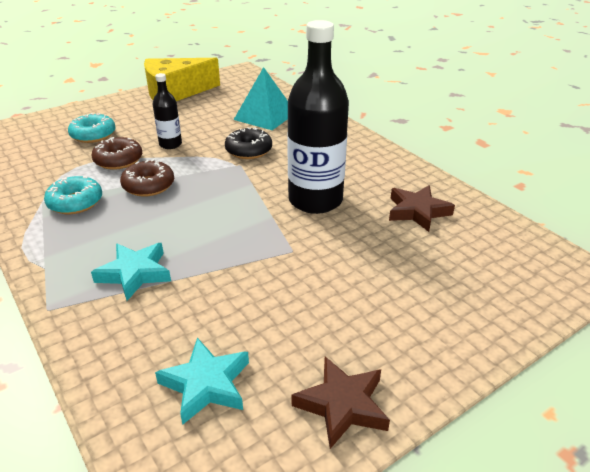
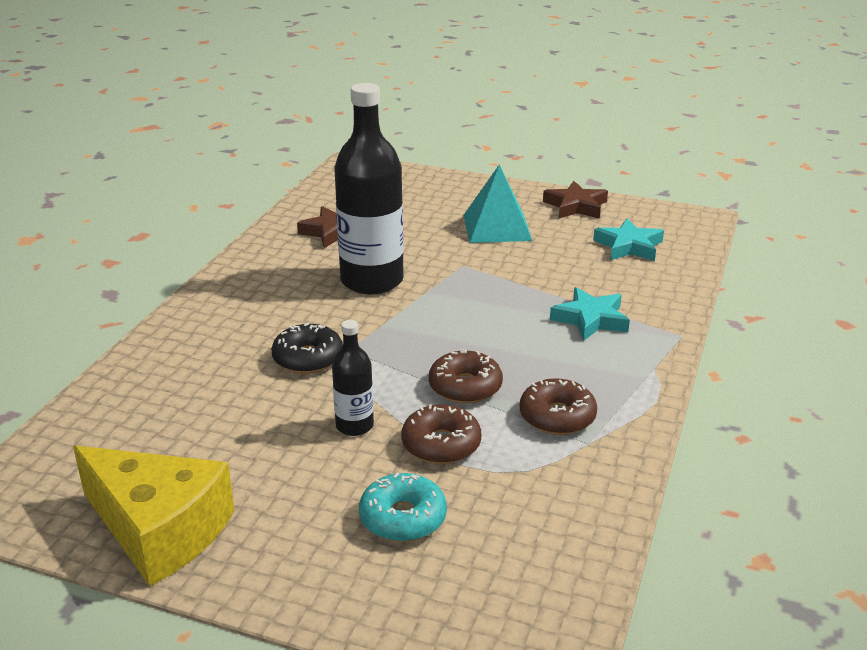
camera: 125 degrees left, 5 degrees down
turquoise donut [44,176,102,214] -> brown donut [520,378,597,435]
turquoise pyramid [234,67,288,130] -> turquoise pyramid moved to [463,164,532,243]

